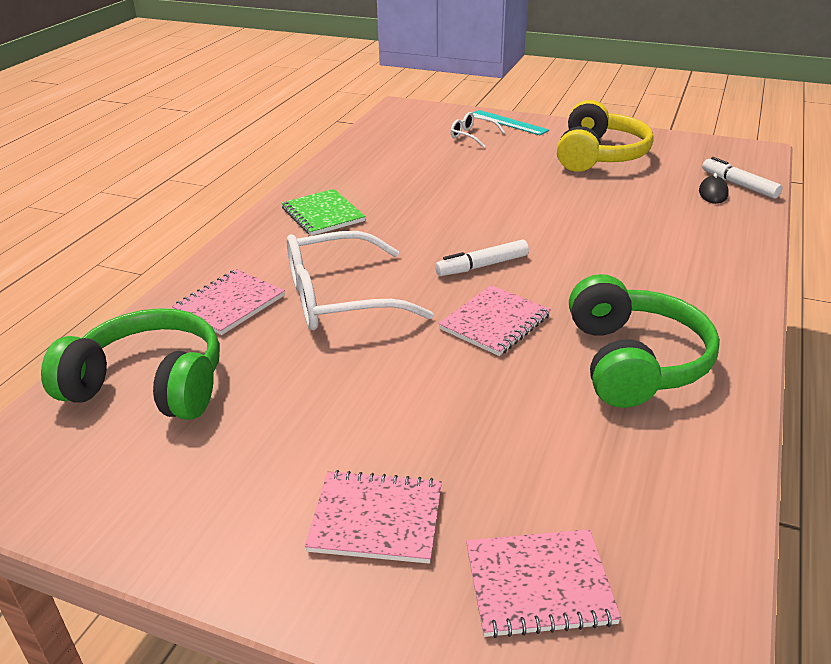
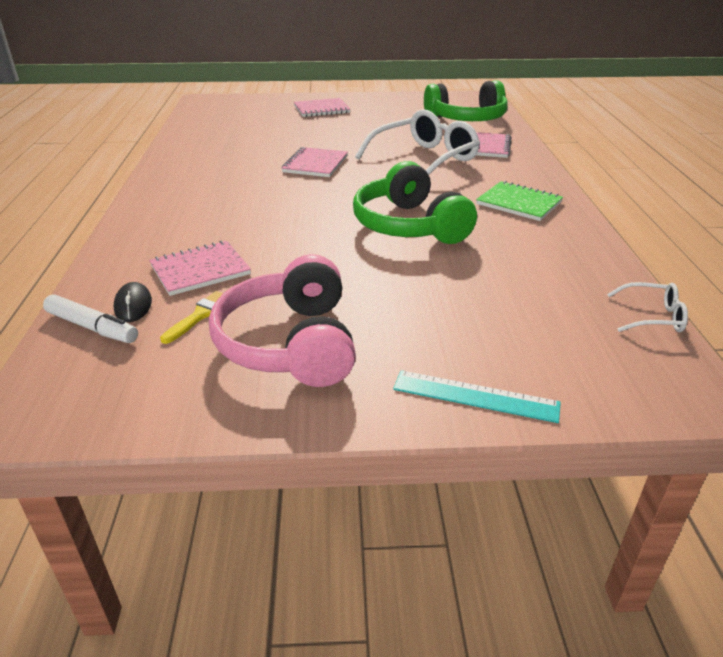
camera: 155 degrees right, 0 degrees up
white marker [435,239,529,276] -> none
white glasses [450,112,505,148] -> white glasses moved to [607,282,688,332]
pink notebook [466,529,621,638] -> pink notebook moved to [149,241,251,296]
yellow headphones [557,100,653,172] -> pink headphones [209,254,356,387]
green headphones [569,274,720,408] -> green headphones moved to [353,161,477,244]
none -> yellow brush [160,291,223,344]

